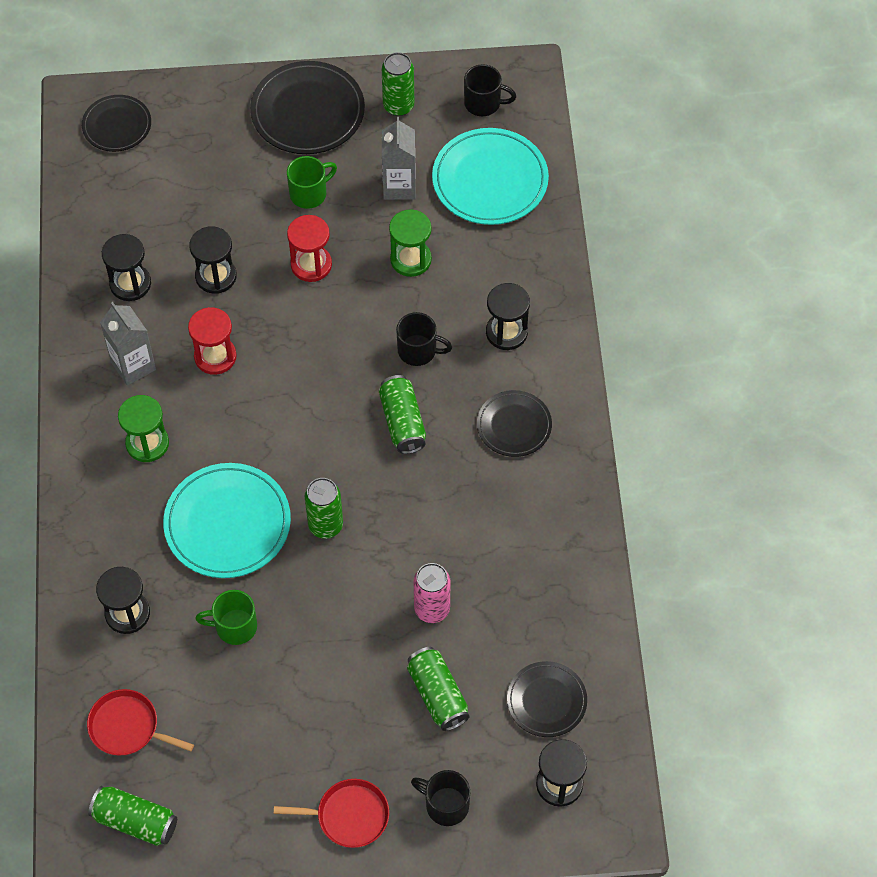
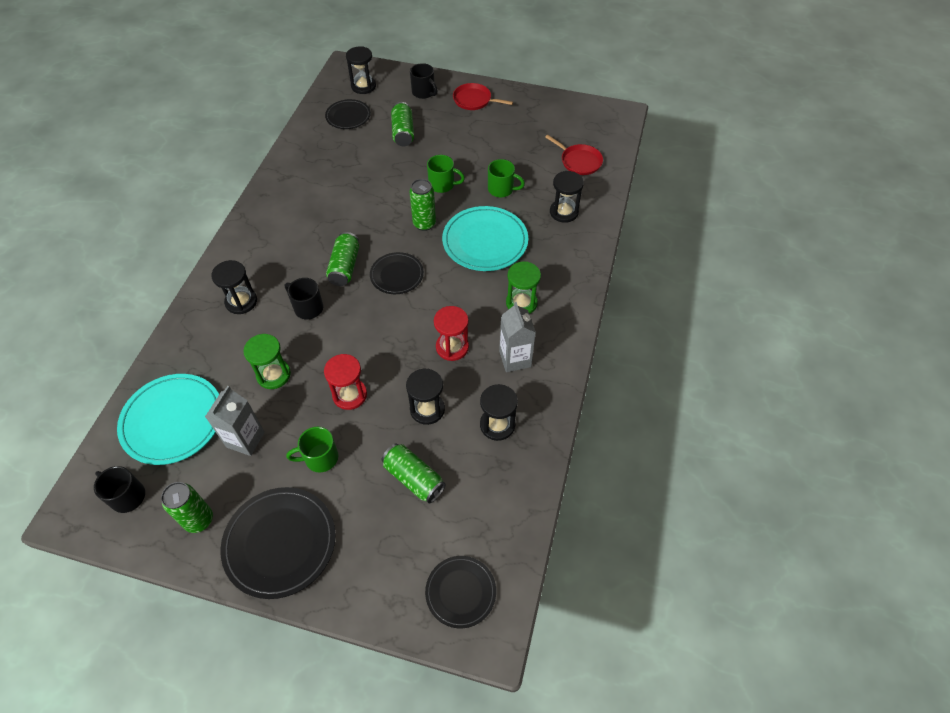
camera: 160 degrees left, 5 degrees down
green can [88,786,177,846] -> green can moved to [382,444,446,503]
pink can [414,563,450,623] -> none
black plate [477,390,552,457] -> black plate moved to [370,252,424,294]
none -> green mug [427,155,465,193]

